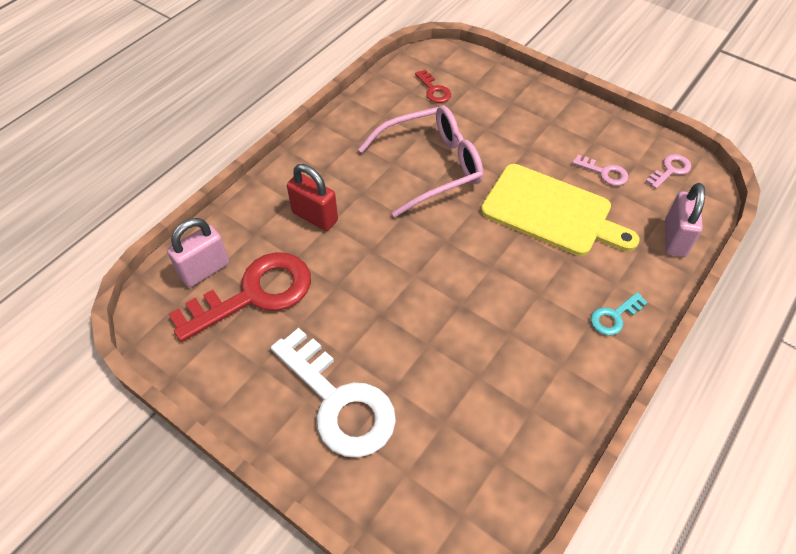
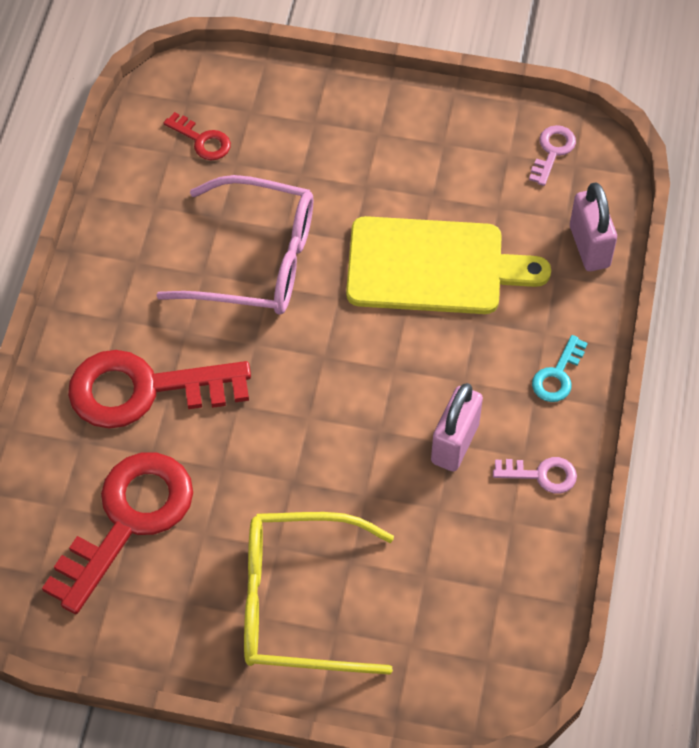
camera: 25 degrees left, 5 degrees up
pink padlock [167,218,229,287] -> pink padlock moved to [431,383,483,471]
white key [271,328,396,458] -> yellow glasses [244,512,394,675]
red padlock [287,164,338,231] -> red key [68,350,251,429]
pink glasses [358,106,483,217] -> pink glasses turned 60 degrees clockwise [156,175,313,315]
pink key [572,155,628,186] -> pink key moved to [493,457,577,494]

